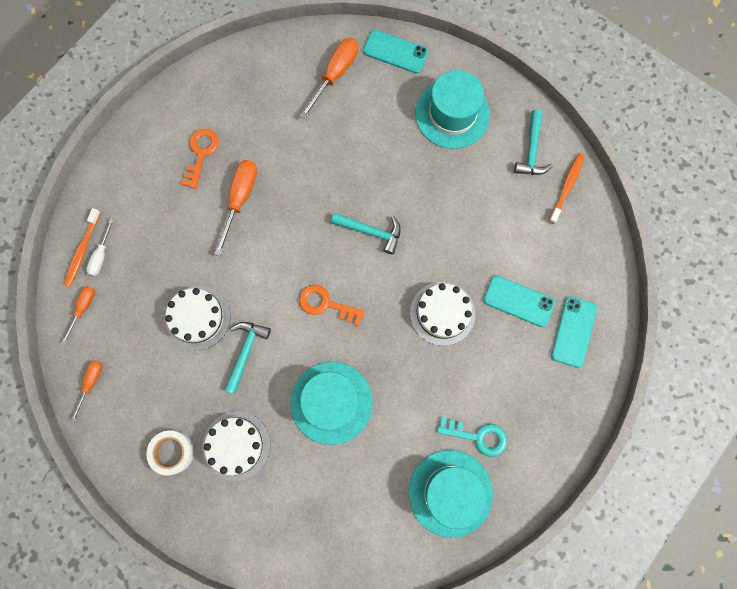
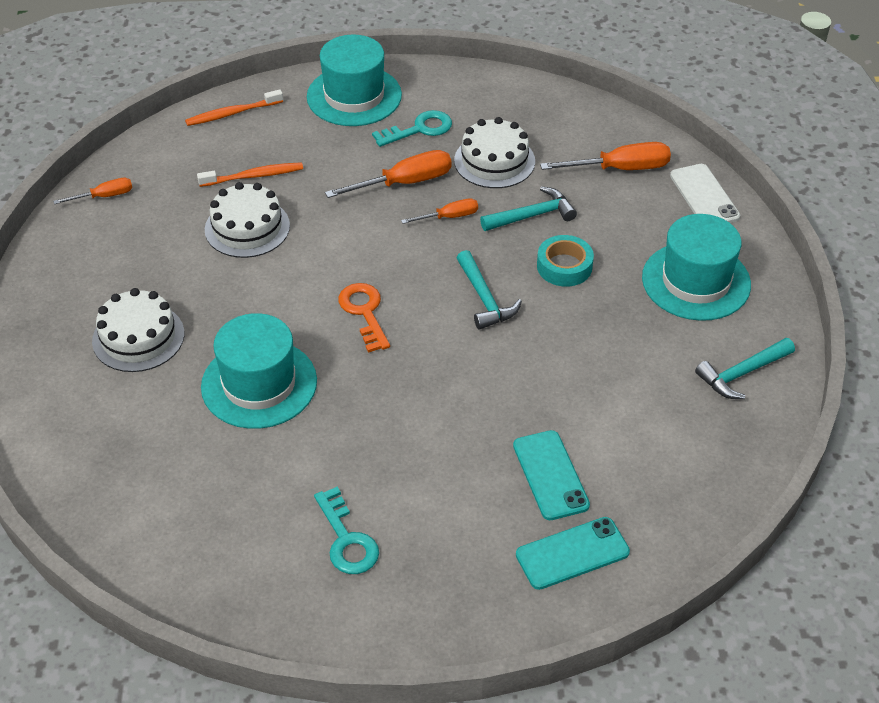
camera: 50 degrees right, 30 degrees down
orange screwdriver [62,286,95,344] -> orange screwdriver moved to [401,198,478,224]
white screwdriver [86,219,114,276] -> none
white tape [146,430,194,476] -> none
orange key [181,129,219,189] -> turquoise key [372,110,452,147]
turquoise hammer [224,322,271,394] -> turquoise hammer moved to [480,186,577,231]
turquoise phone [363,29,429,74] -> white phone [670,164,740,223]
turquoise hat [408,450,493,538] -> turquoise hat moved to [307,35,402,126]
white cake [410,282,475,346] -> white cake moved to [454,117,535,188]
orange toothbrush [548,153,585,224] -> orange toothbrush moved to [197,162,303,187]
none -> turquoise tape [537,235,594,287]

